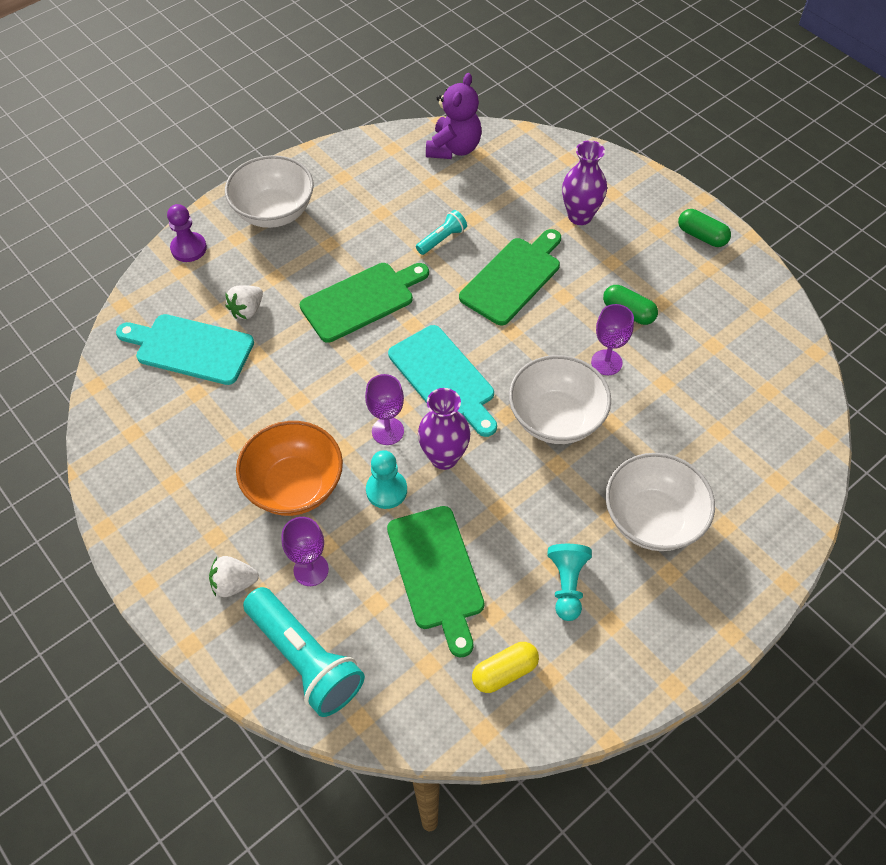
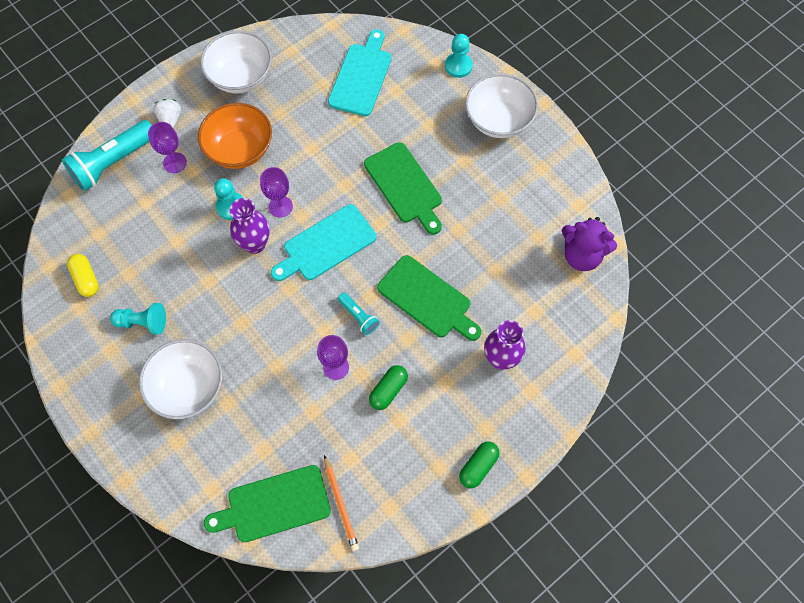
camera: 90 degrees right, 10 degrees up
purple pawn [167,204,207,262] -> turquoise pawn [445,34,473,78]
white strawberry [225,285,263,319] -> none
green cutting board [387,506,484,658] -> green cutting board moved to [204,465,331,542]
turquoise flashlight [416,210,467,255] -> turquoise flashlight moved to [338,293,380,335]
white bowl [509,355,611,444] -> white bowl moved to [200,31,272,93]
none -> orange pencil [324,455,359,551]

